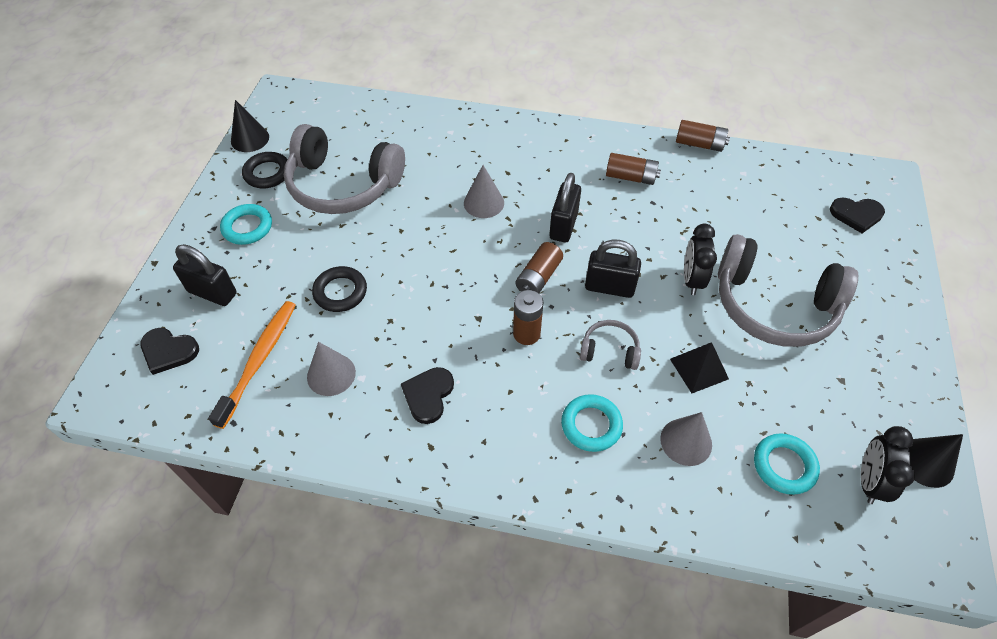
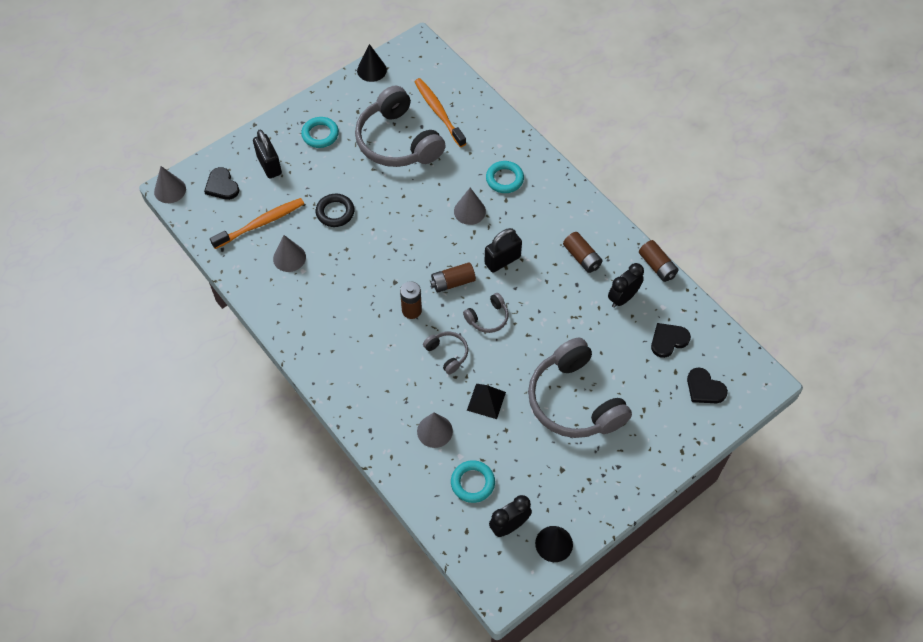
camera: 40 degrees right, 5 degrees up
black ring [242,152,288,188] -> none
black heart [401,367,454,424] -> black heart moved to [651,323,691,358]
turquoise ring [561,394,623,452] -> turquoise ring moved to [486,161,524,193]
black padlock [585,239,641,298] -> grey headphones [463,293,509,333]
black clock [684,224,717,295] -> black clock moved to [608,263,644,308]
none -> grey cone [154,166,186,203]
none -> orange toothbrush [414,78,466,147]

